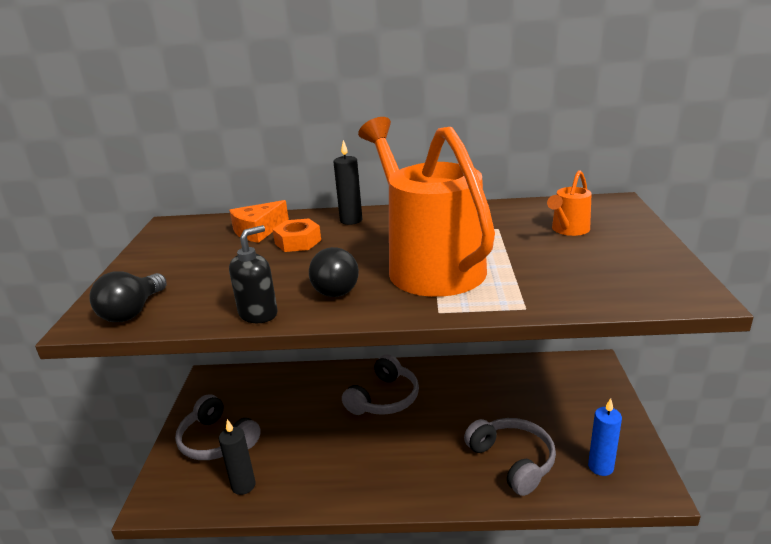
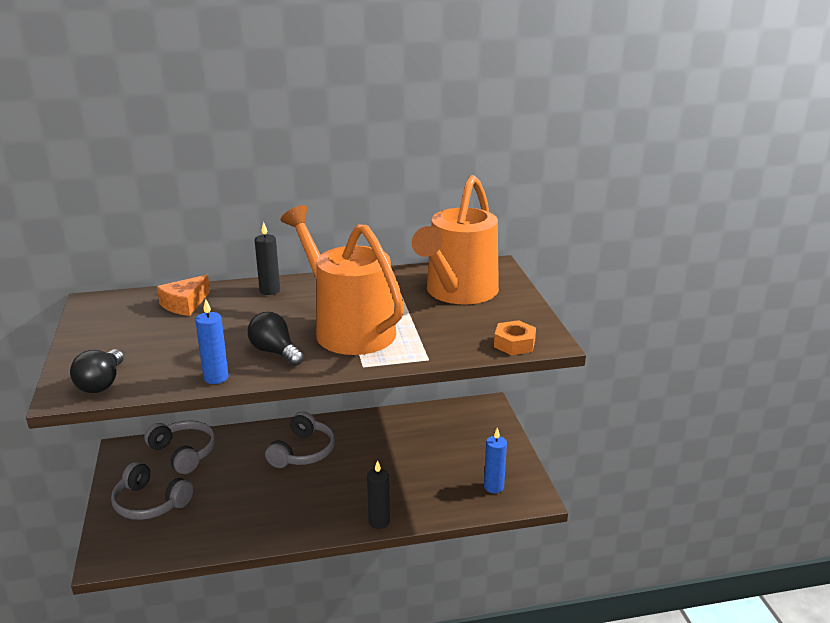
camera: 15 degrees left, 0 degrees up
black candle [219,419,256,495] -> black candle moved to [367,460,390,529]
black soap dispenser [229,225,278,323] -> blue candle [195,299,229,384]
orange nut [272,218,321,252] -> orange nut moved to [494,320,536,355]
black light bulb [309,247,359,297] -> black light bulb turned 150 degrees clockwise [248,312,304,366]
grey headphones [464,418,556,496] -> grey headphones moved to [144,420,216,474]
orange watering can [547,170,592,236] -> orange watering can [412,175,499,305], size x2.37

